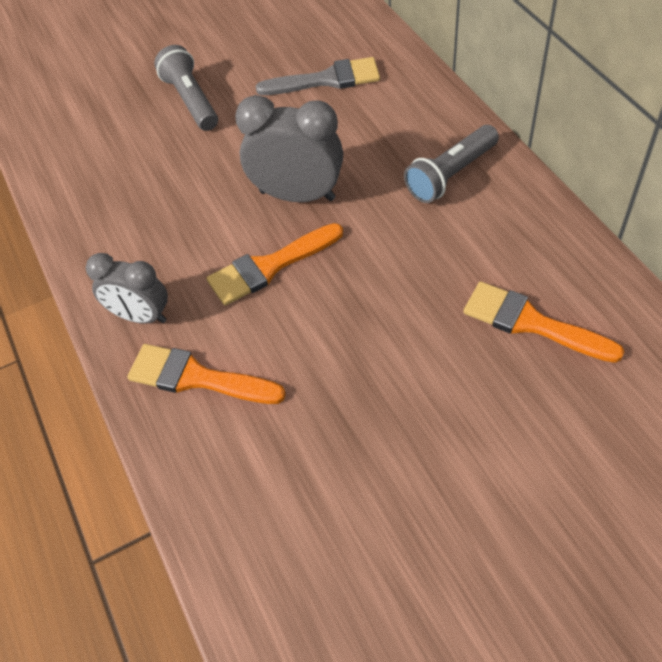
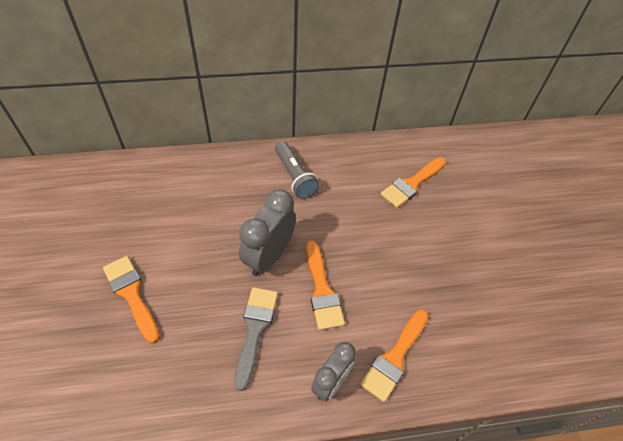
camera: 80 degrees left, 0 degrees up
grey flashlight [154,45,218,131] -> orange brush [103,256,160,344]
grey brush [256,57,380,95] -> grey brush moved to [234,287,278,391]

